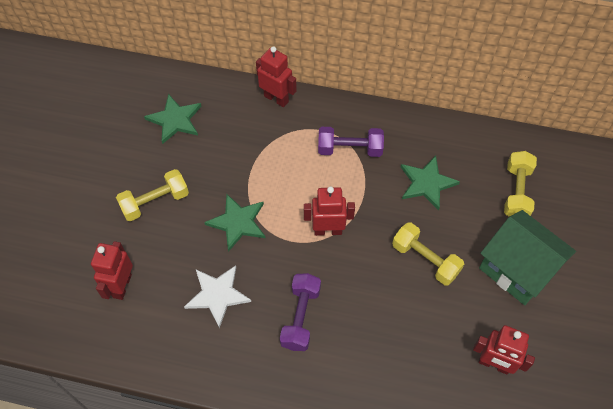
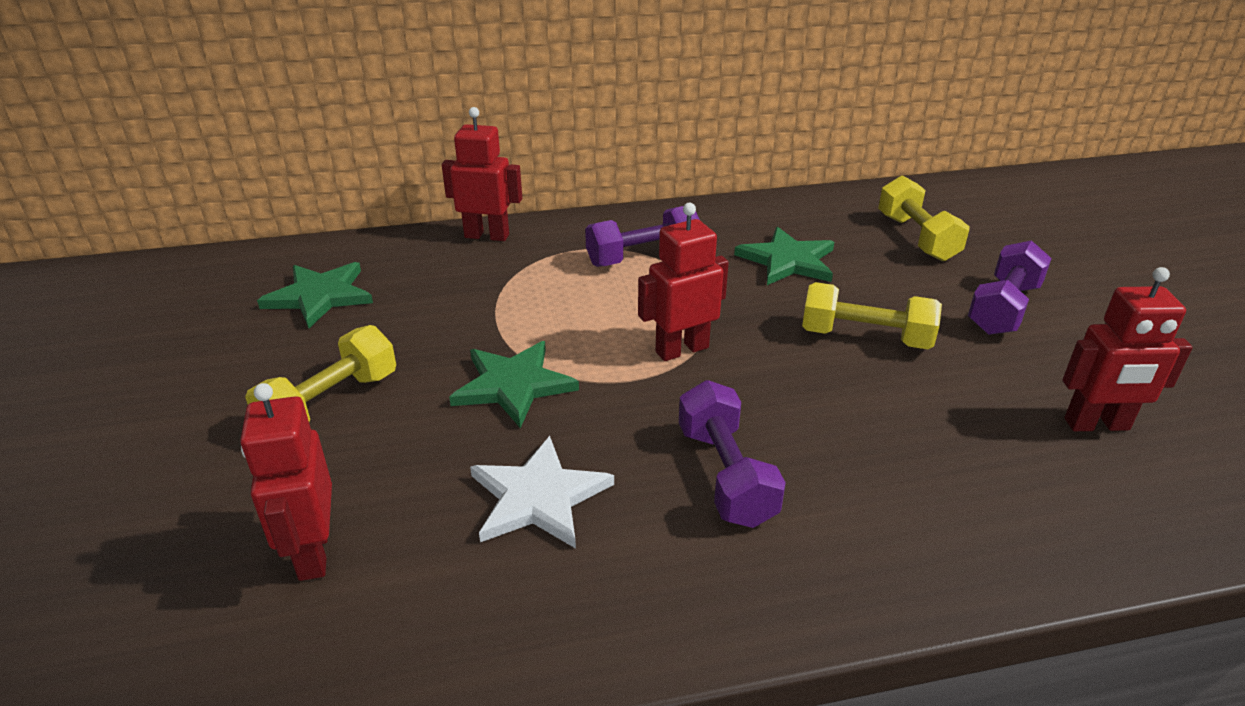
camera: 25 degrees left, 25 degrees down
green house [479,210,576,305] -> purple dumbbell [968,240,1052,335]

